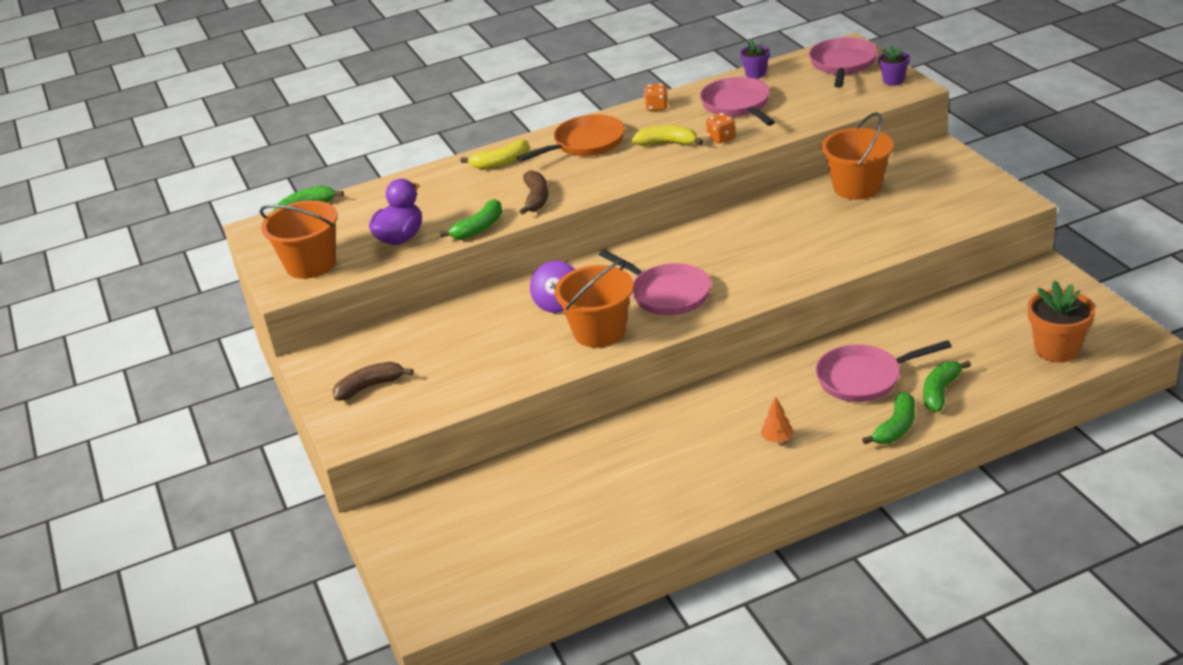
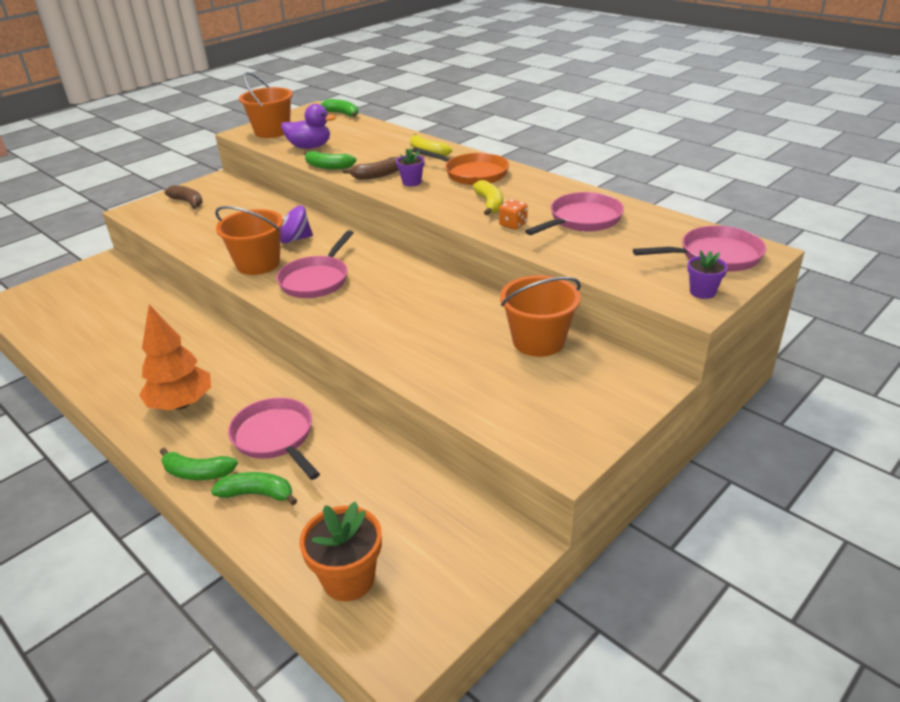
camera: 65 degrees right, 0 degrees up
orange dice [644,83,667,111] -> none
purple flower pot [740,40,770,79] -> purple flower pot moved to [396,148,425,186]
orange tree [761,396,793,443] -> orange tree [139,305,211,410], size x2.36

